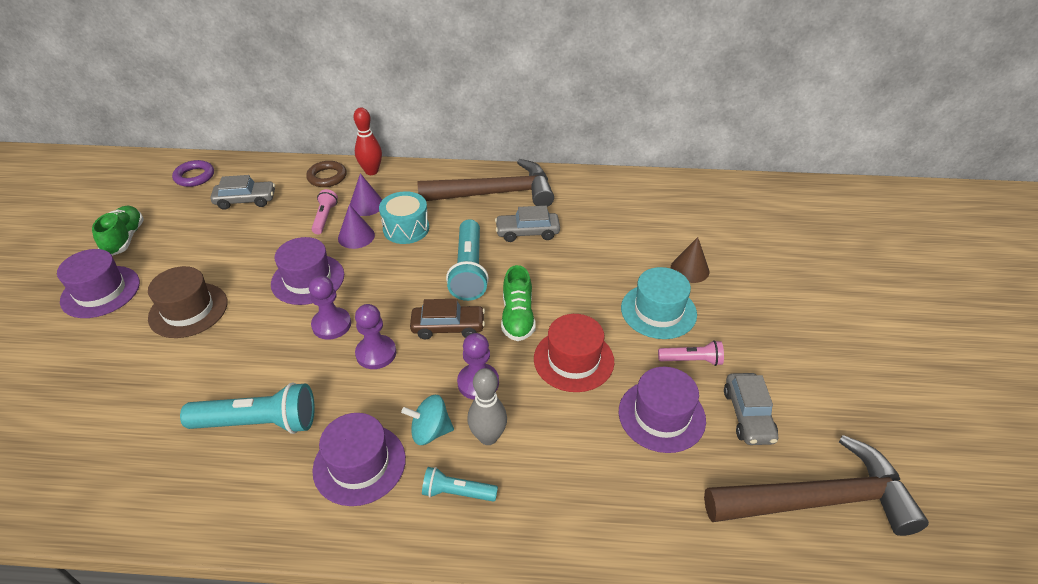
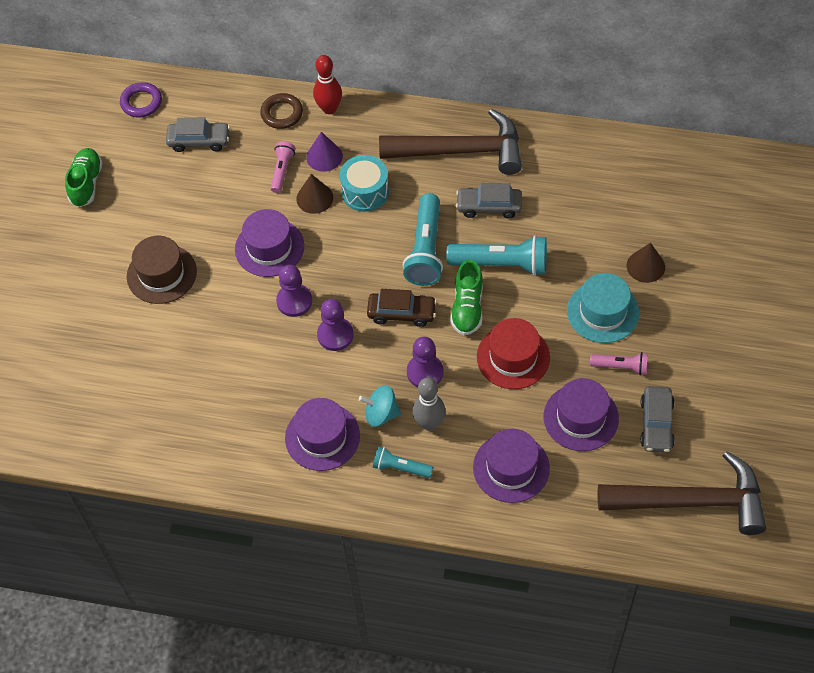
camera: 10 degrees right, 15 degrees up
purple hat [57,249,140,318] -> purple hat moved to [473,429,550,503]
turquoise flashlight [180,382,315,434] -> turquoise flashlight moved to [446,235,547,276]
purple cone [338,204,375,249] -> brown cone [296,174,333,214]

